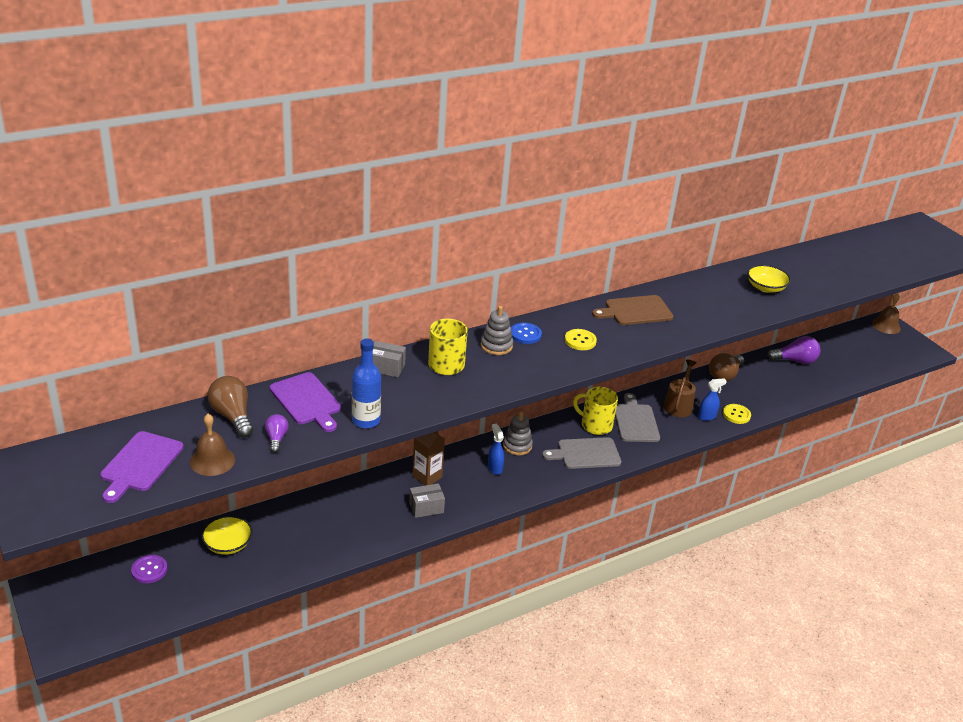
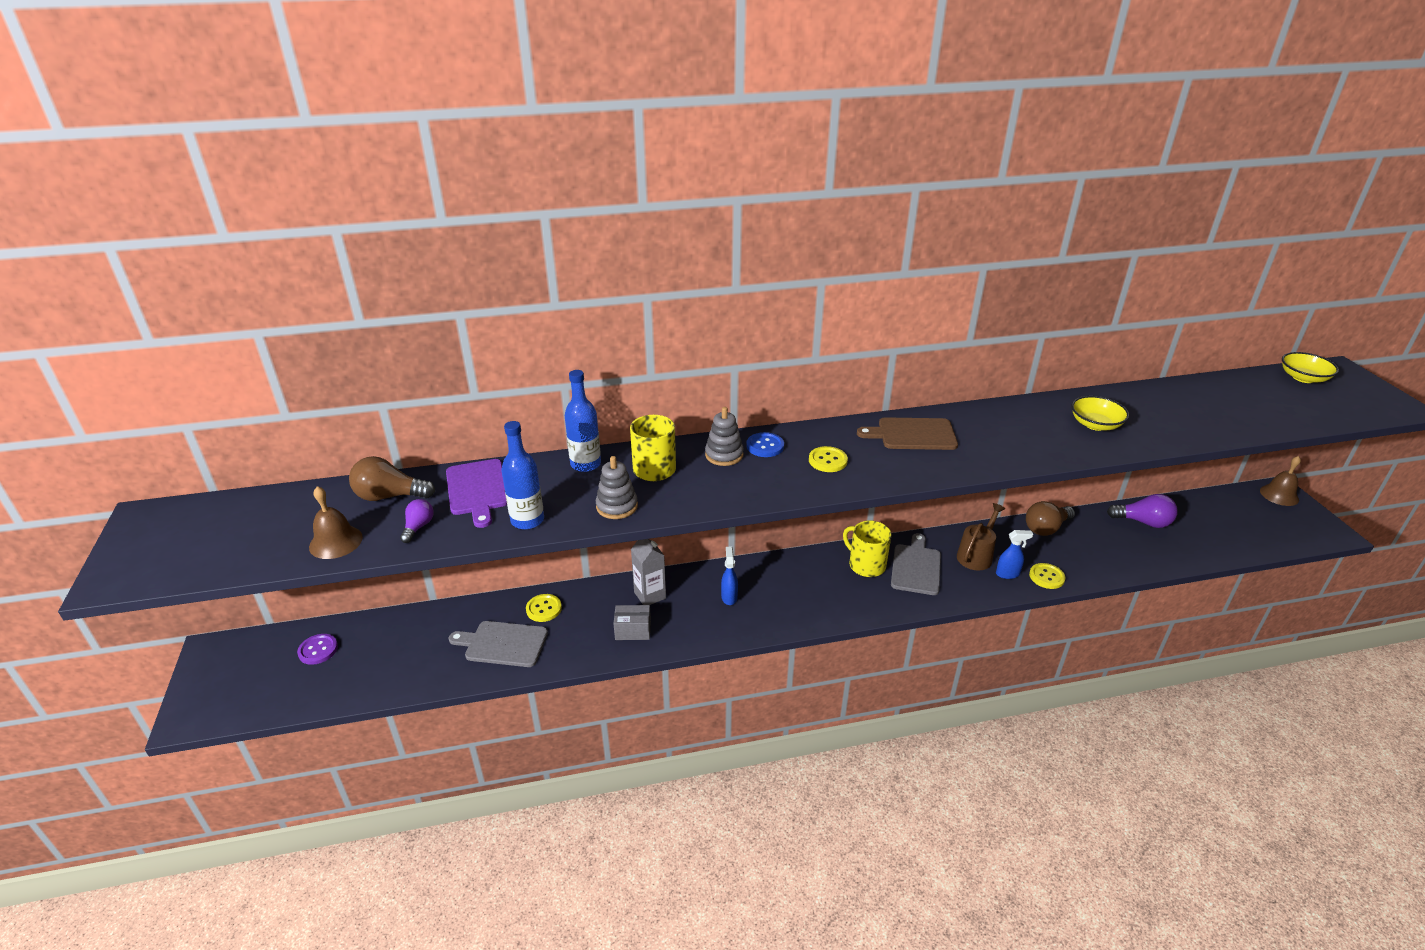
camera: 20 degrees right, 0 degrees up
purple cutting board [100,431,184,503] -> none
yellow bowl [201,516,253,555] -> yellow bowl moved to [1282,352,1339,383]
brown light bulb [208,376,253,438] -> brown light bulb turned 75 degrees counterclockwise [349,456,435,501]
grey box [373,341,406,377] -> blue bottle [565,370,601,472]
brown carton [412,431,445,485] -> grey carton [631,539,666,605]
grey stacking toy [503,412,533,455] -> grey stacking toy moved to [596,456,638,519]
grey cutting board [542,437,621,469] -> grey cutting board moved to [448,621,548,667]
none -> yellow button [526,594,562,622]

